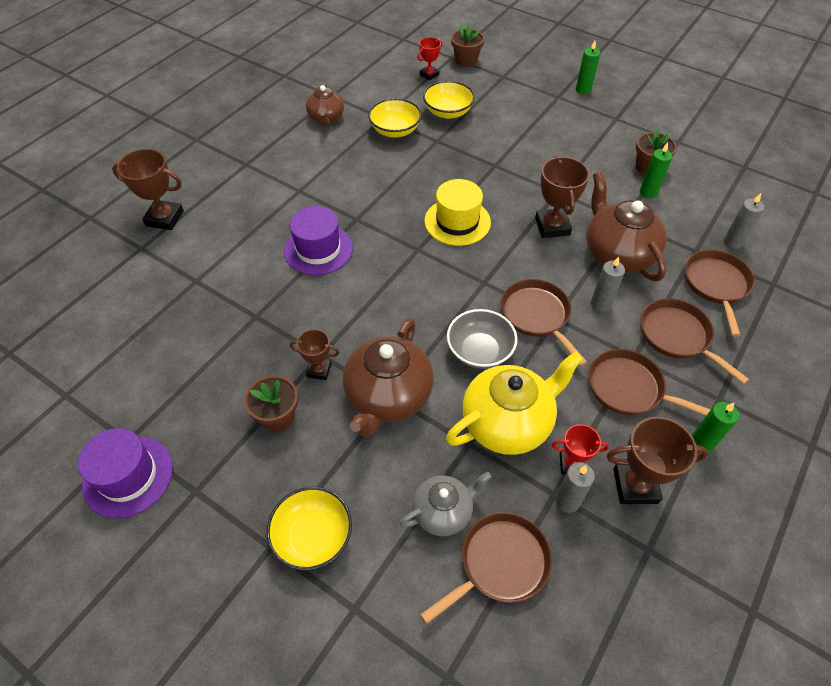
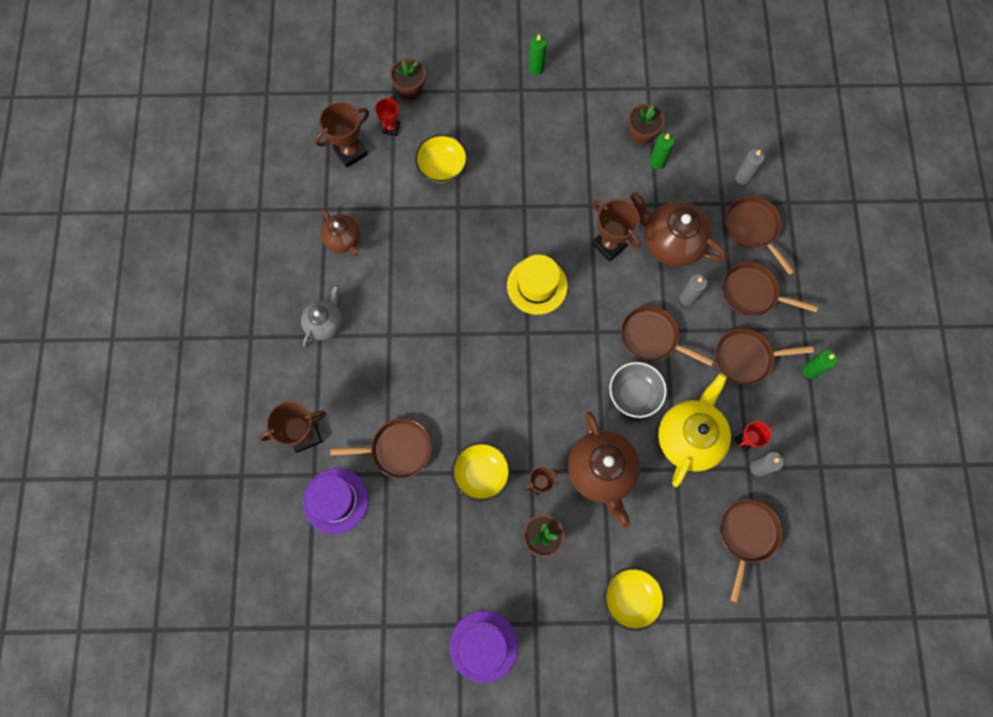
camera: 35 degrees left, 20 degrees up
purple hat [284,206,353,275] -> purple hat moved to [303,468,368,534]
yellow bowl [368,98,422,138] -> yellow bowl moved to [452,442,510,501]
grey teapot [399,472,492,536] -> grey teapot moved to [301,285,342,347]
brown trophy [607,417,708,504] -> brown trophy moved to [315,102,369,168]
none -> brown pan [330,418,432,479]

